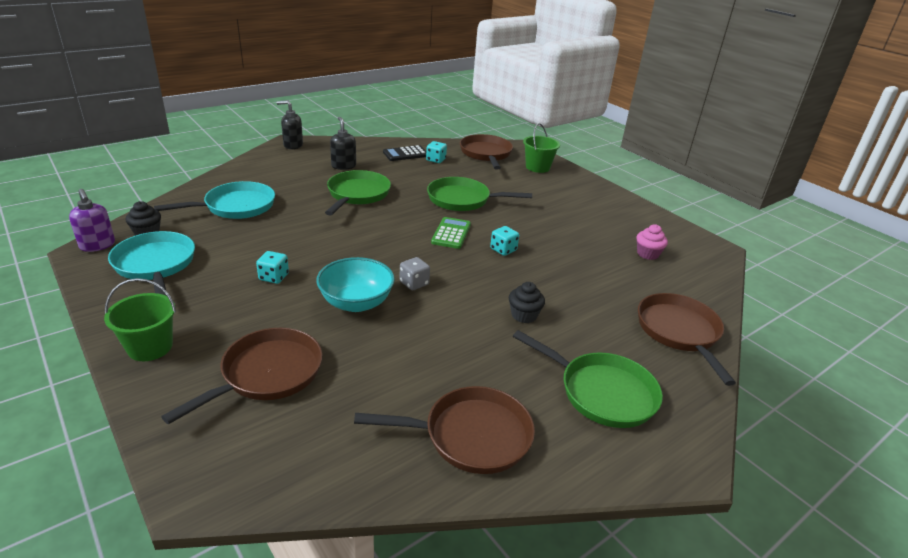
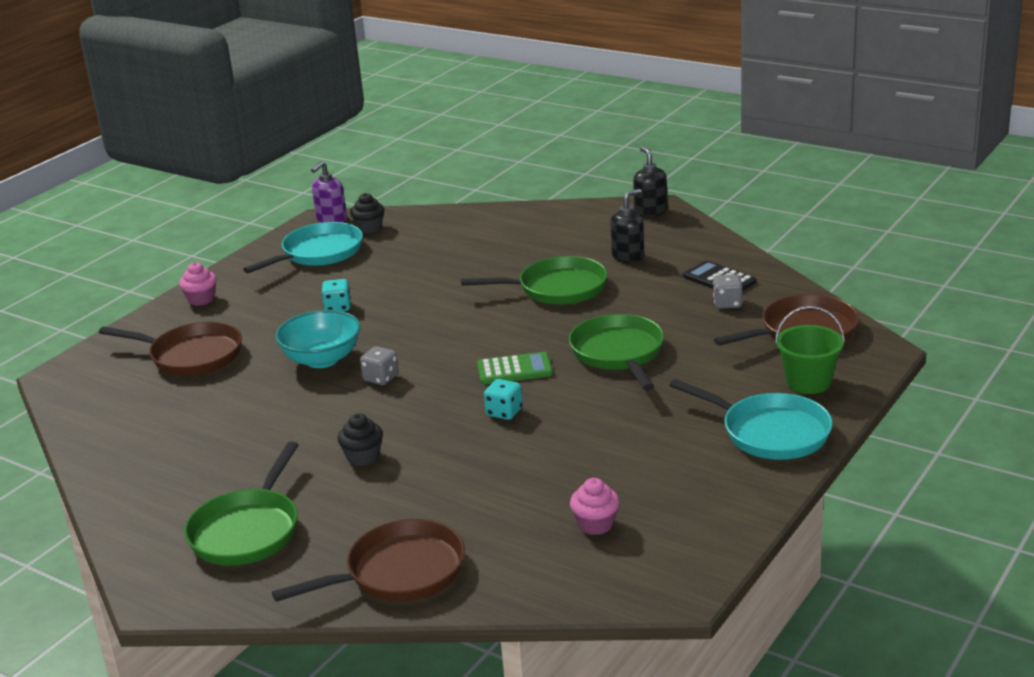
camera: 75 degrees right, 5 degrees down
green bucket [104,278,176,361] -> pink cupcake [179,262,217,306]
turquoise pan [154,181,275,219] -> turquoise pan moved to [669,379,833,460]
brown pan [354,386,535,474] -> none
turquoise dice [426,141,447,163] -> grey dice [713,274,743,309]

